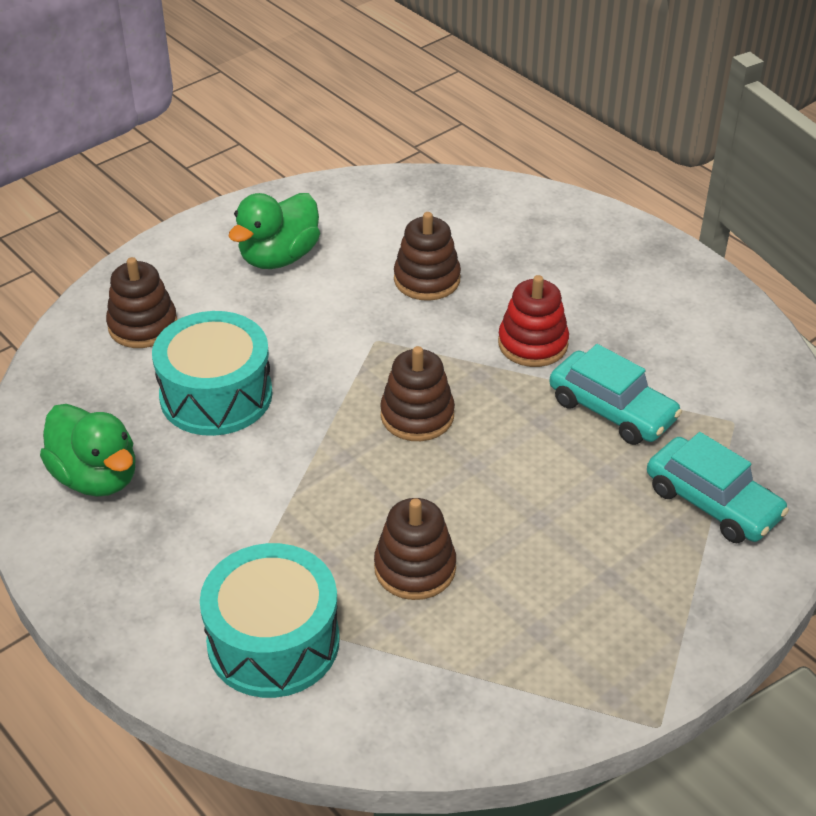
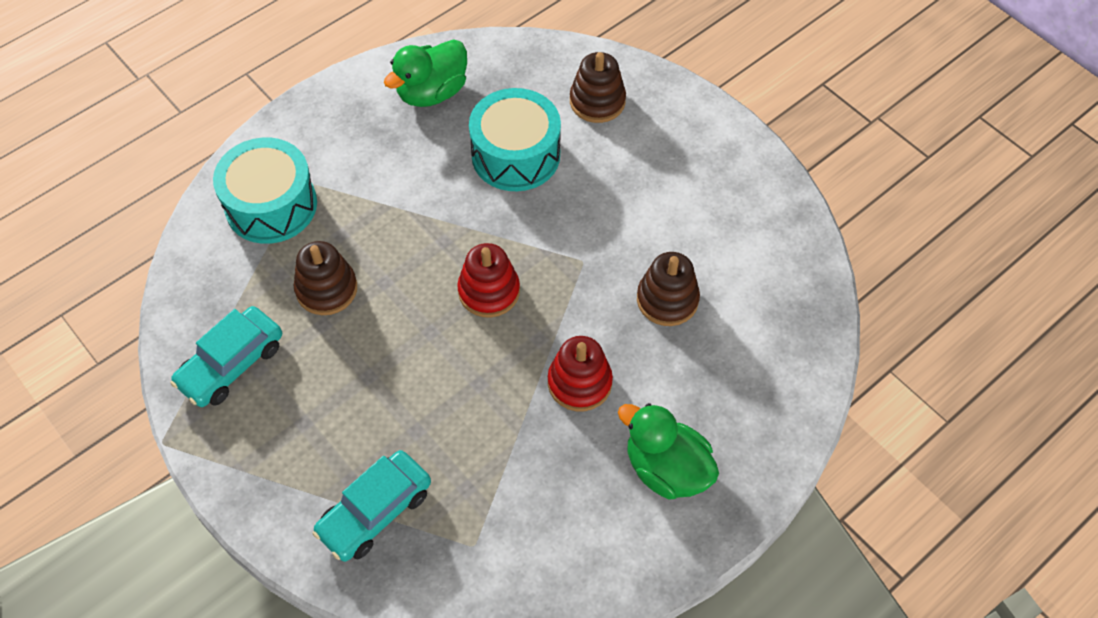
camera: 90 degrees right, 15 degrees up
green duck [228,193,320,269] -> green duck moved to [618,403,719,500]
brown stacking toy [380,346,455,441] -> red stacking toy [457,243,520,318]
turquoise car [549,344,682,445] -> turquoise car moved to [170,306,282,407]

